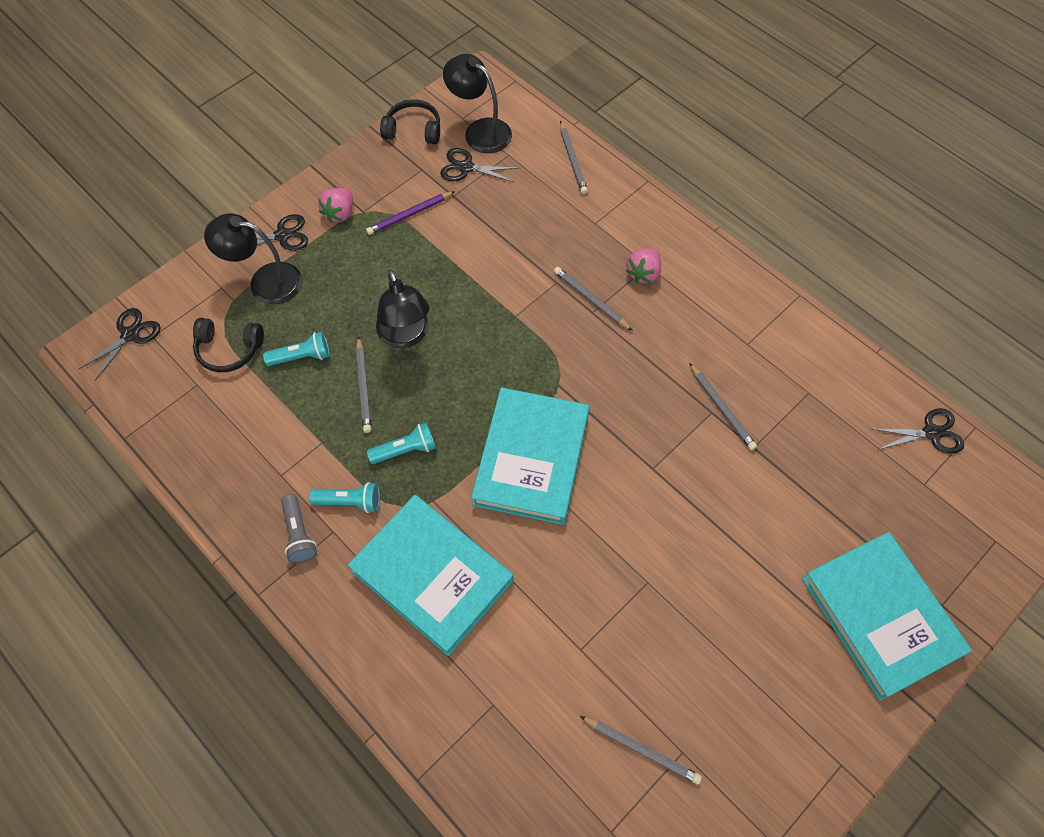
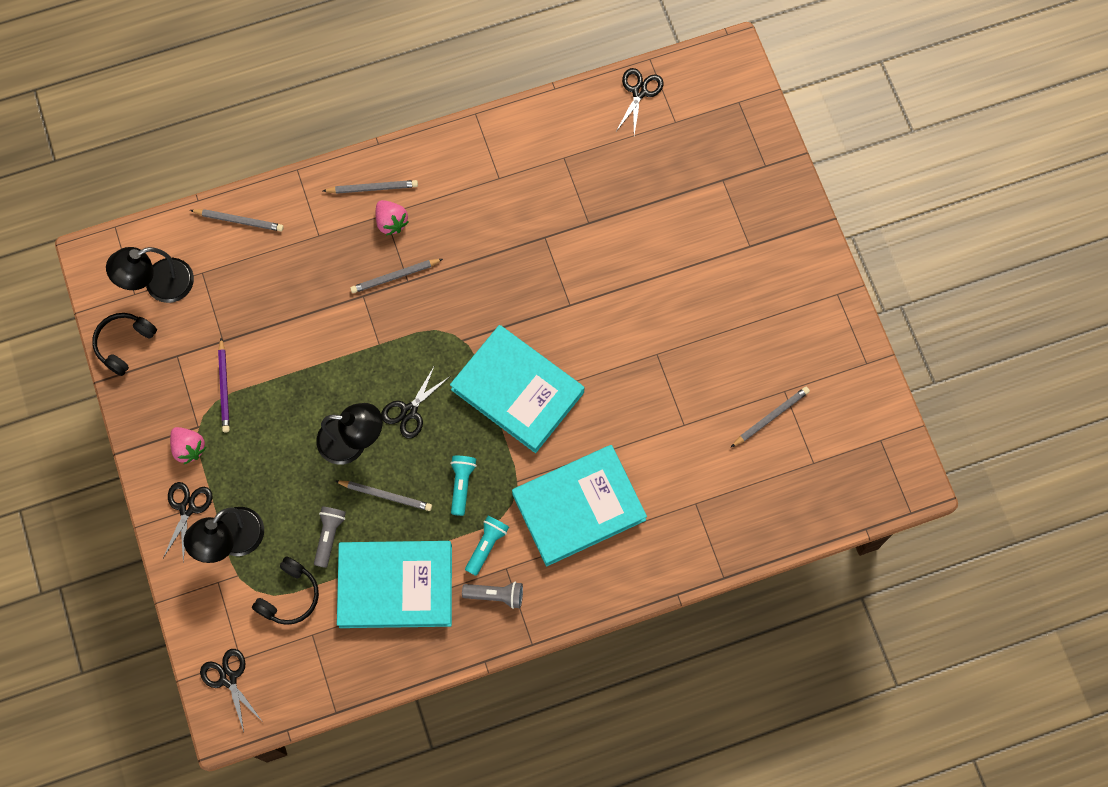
camera: 65 degrees left, 10 degrees up
turquoise flashlight [263,332,330,366] -> grey flashlight [314,507,346,568]
black scissors [440,148,518,182] -> black scissors moved to [381,365,449,439]
grey pencil [689,363,757,450] -> grey pencil moved to [323,180,418,194]
turquoise book [802,532,972,701] -> turquoise book moved to [337,541,452,628]

